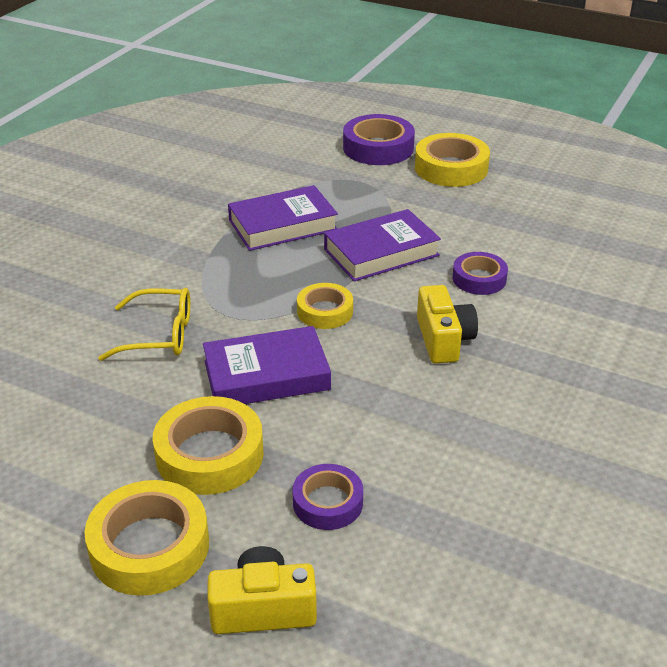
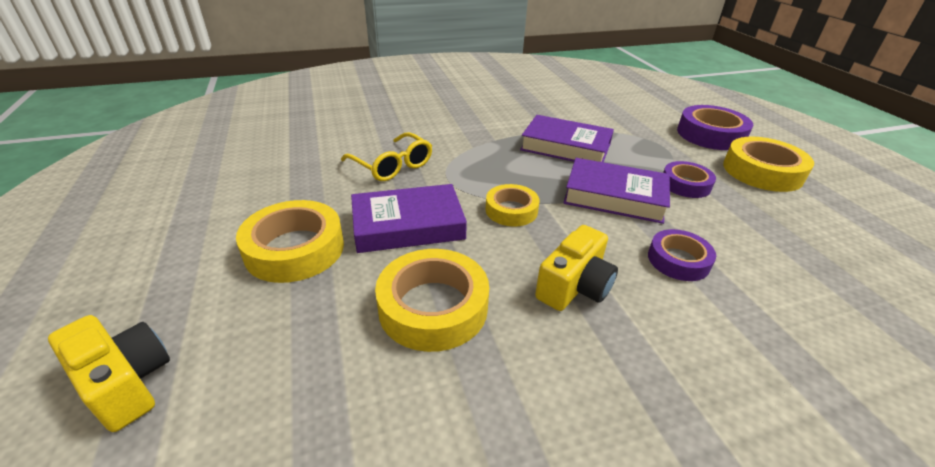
camera: 45 degrees right, 0 degrees up
yellow tape [84,480,209,596] -> yellow tape moved to [375,249,489,352]
purple book [203,326,331,404] -> purple book turned 45 degrees counterclockwise [351,184,467,253]
purple tape [293,464,363,530] -> purple tape moved to [663,161,716,198]

